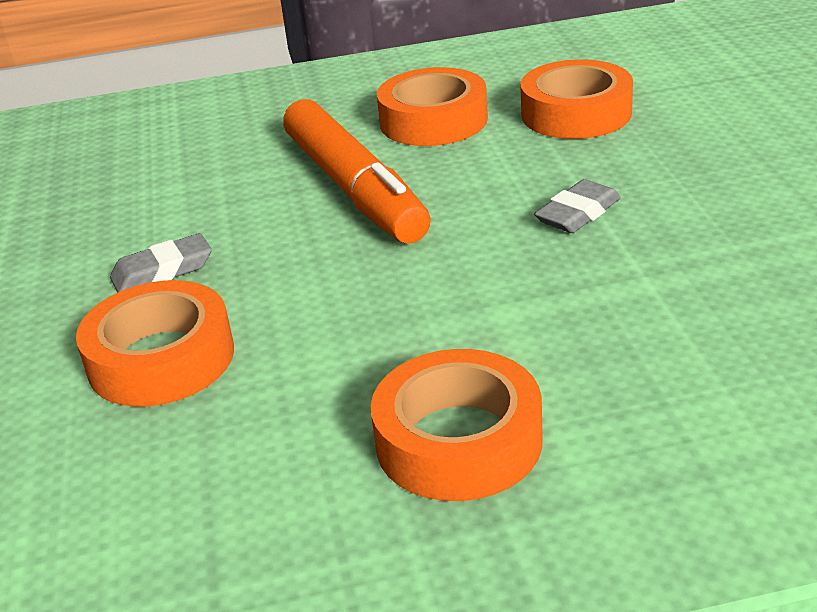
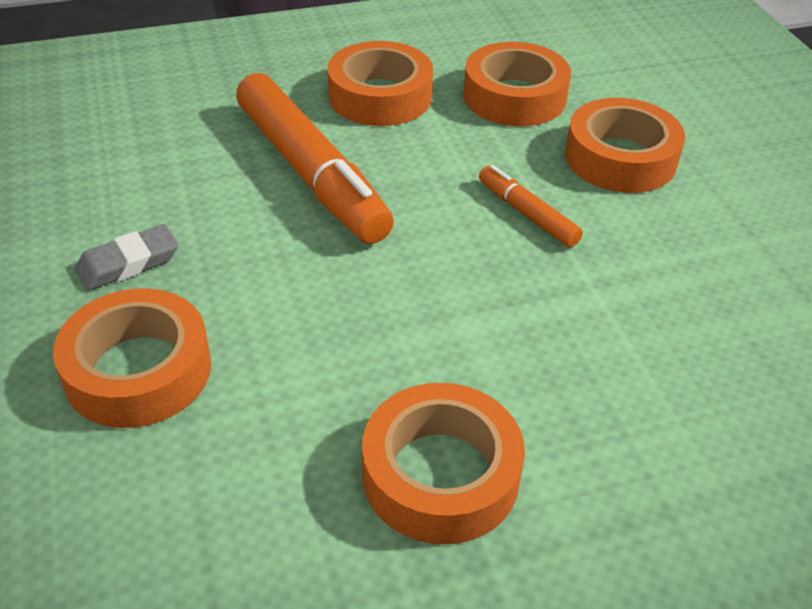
camera: 10 degrees left, 10 degrees up
grey eraser [534,179,621,233] -> orange marker [479,165,583,247]
none -> orange tape [565,98,685,193]

